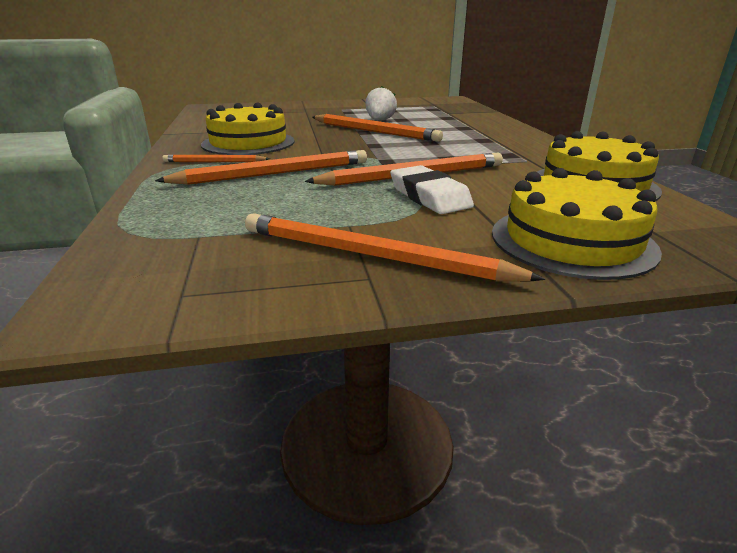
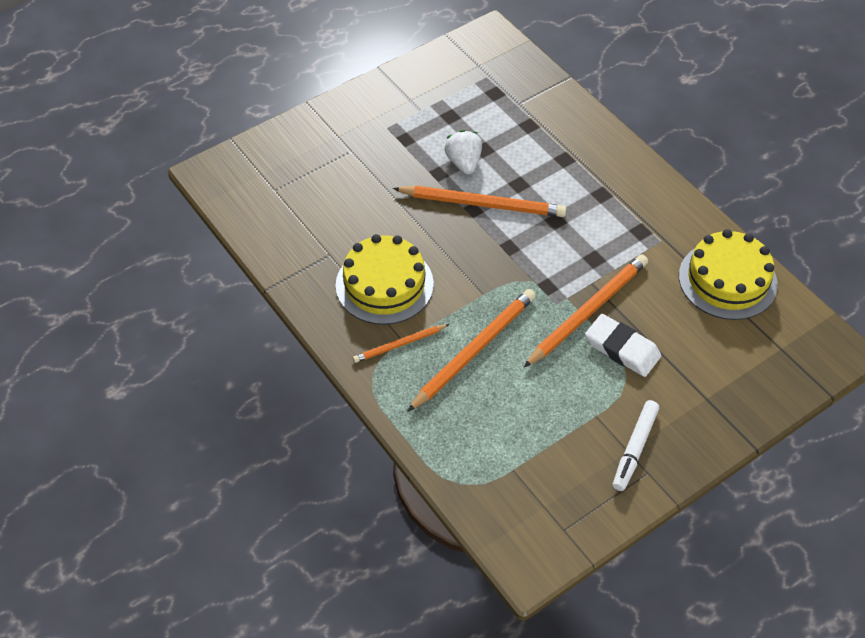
camera: 25 degrees left, 25 degrees up
orange pencil [245,213,545,282] -> white marker [613,400,659,491]
yellow cake [492,168,662,280] -> none

